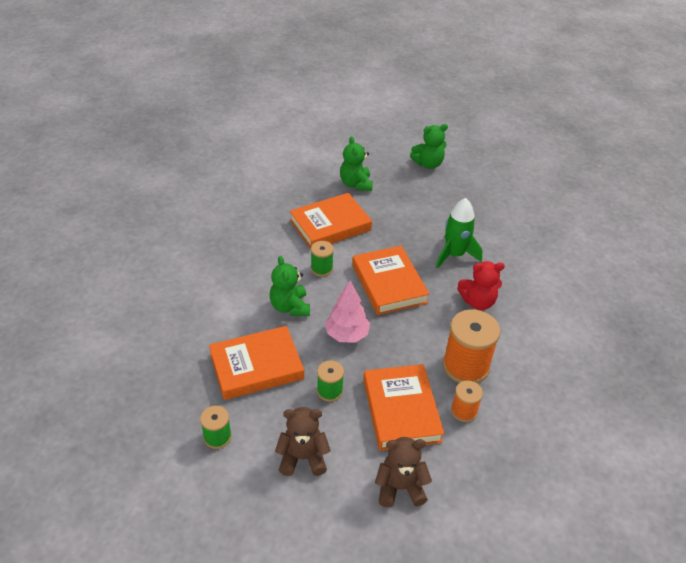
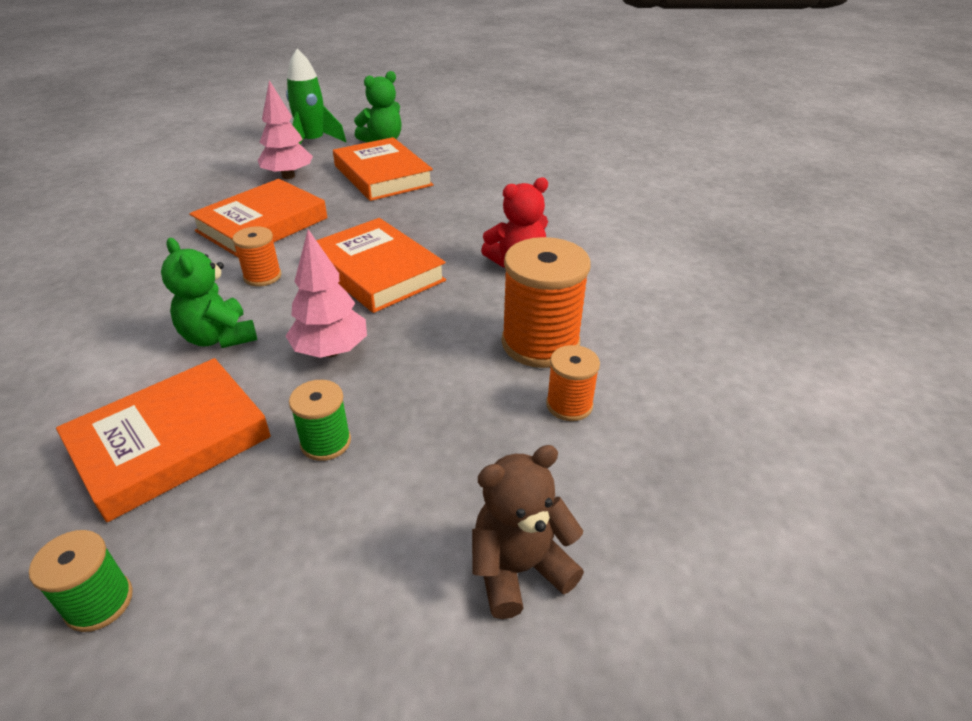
camera: 20 degrees left, 5 degrees down
brown teddy bear [275,407,330,476] -> none
green spool [311,241,334,277] -> orange spool [233,226,281,287]
green teddy bear [340,136,373,191] -> pink tree [258,80,313,179]
orange book [363,364,445,450] -> orange book moved to [333,137,434,201]
green rocket [436,198,483,269] -> green rocket moved to [286,49,346,144]

